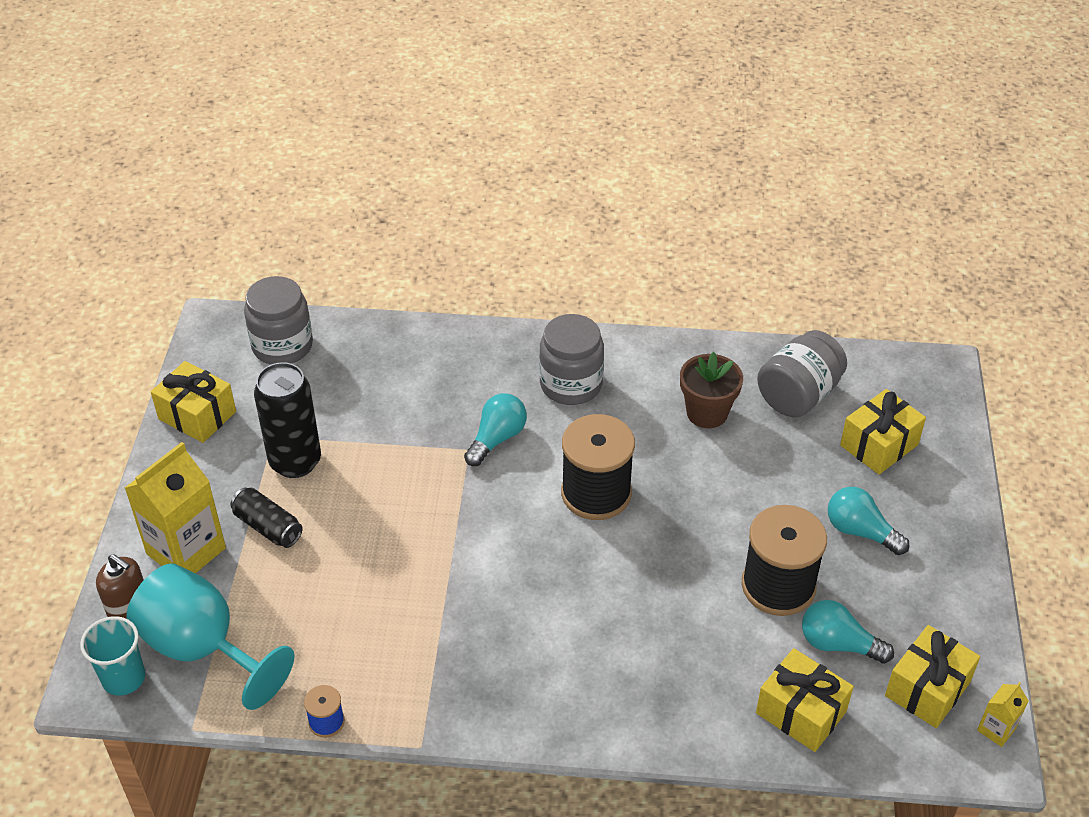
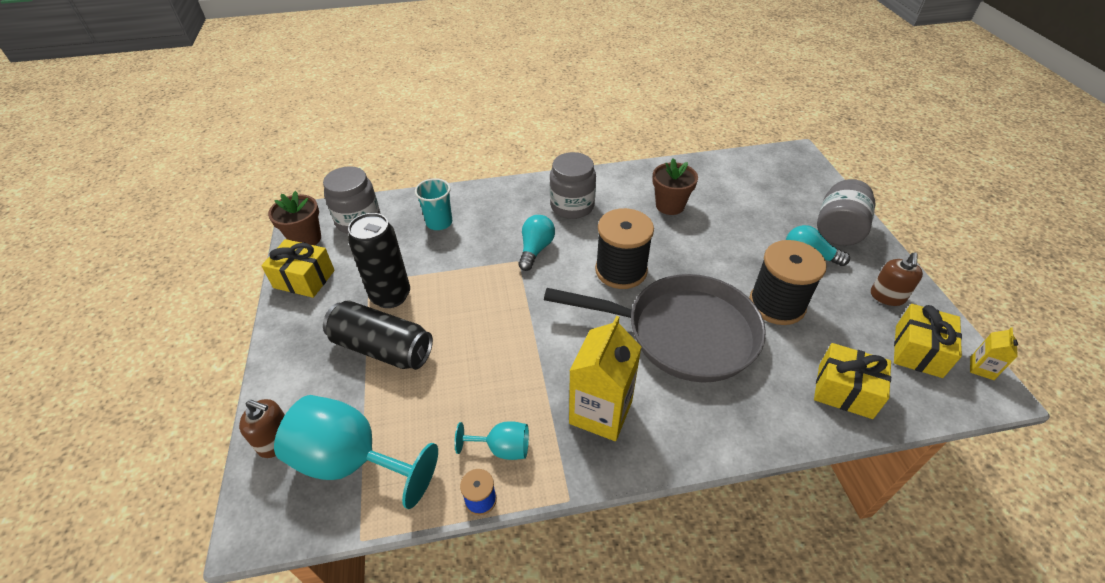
camera: 15 degrees left, 0 degrees up
turquoise cup [80,616,145,696] -> turquoise cup moved to [415,178,452,230]
yellow carton [125,442,226,573] -> yellow carton moved to [569,316,641,441]
black can [230,488,303,548] -> black can [323,300,433,370], size x1.68
grey jar [757,330,847,417] -> grey jar moved to [817,179,876,246]
turquoise light bulb [802,600,894,664] -> none
yellow gift [840,389,926,474] -> none
none -> brown flower pot [268,191,321,245]
none -> turquoise goblet [455,421,529,460]
none -> grey pan [544,274,766,382]
none -> brown soap dispenser [871,252,923,306]

